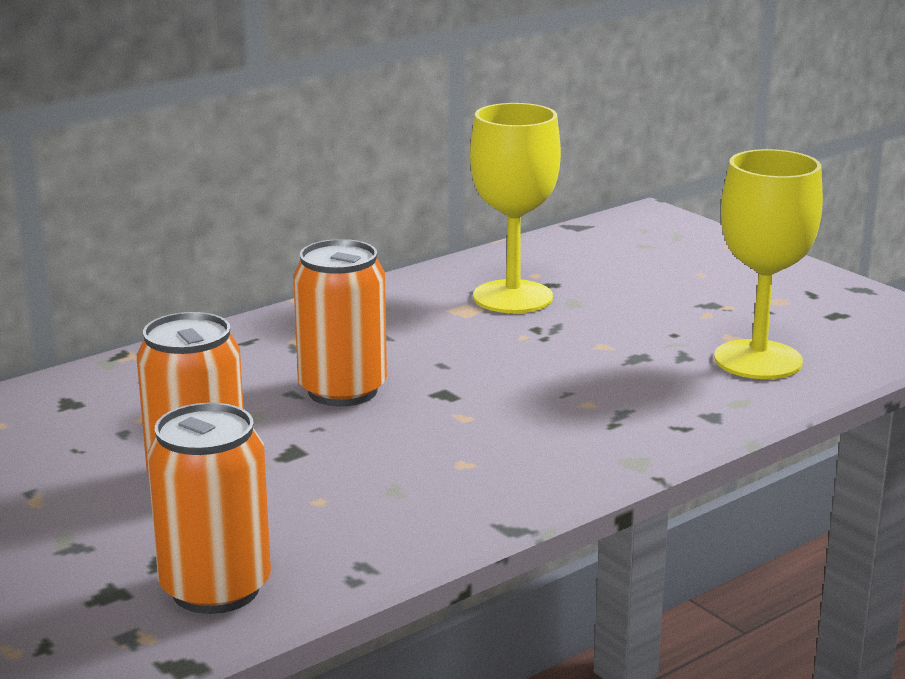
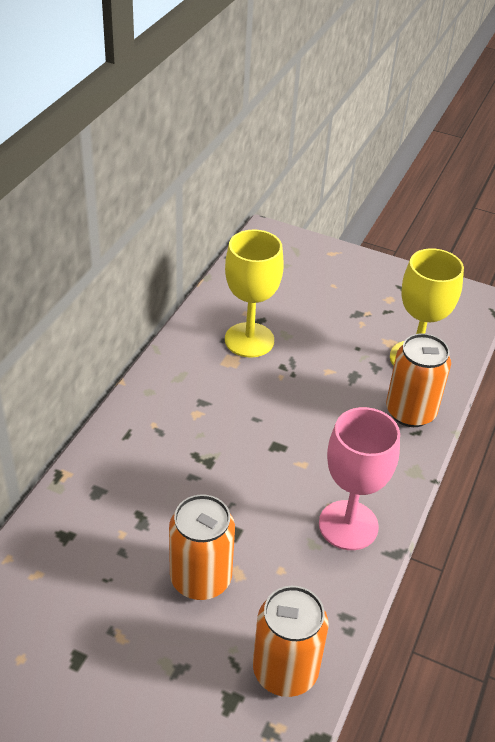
camera: 30 degrees left, 20 degrees up
orange can [293,239,387,407] -> orange can moved to [386,333,451,427]
none -> pink goblet [319,407,400,550]

